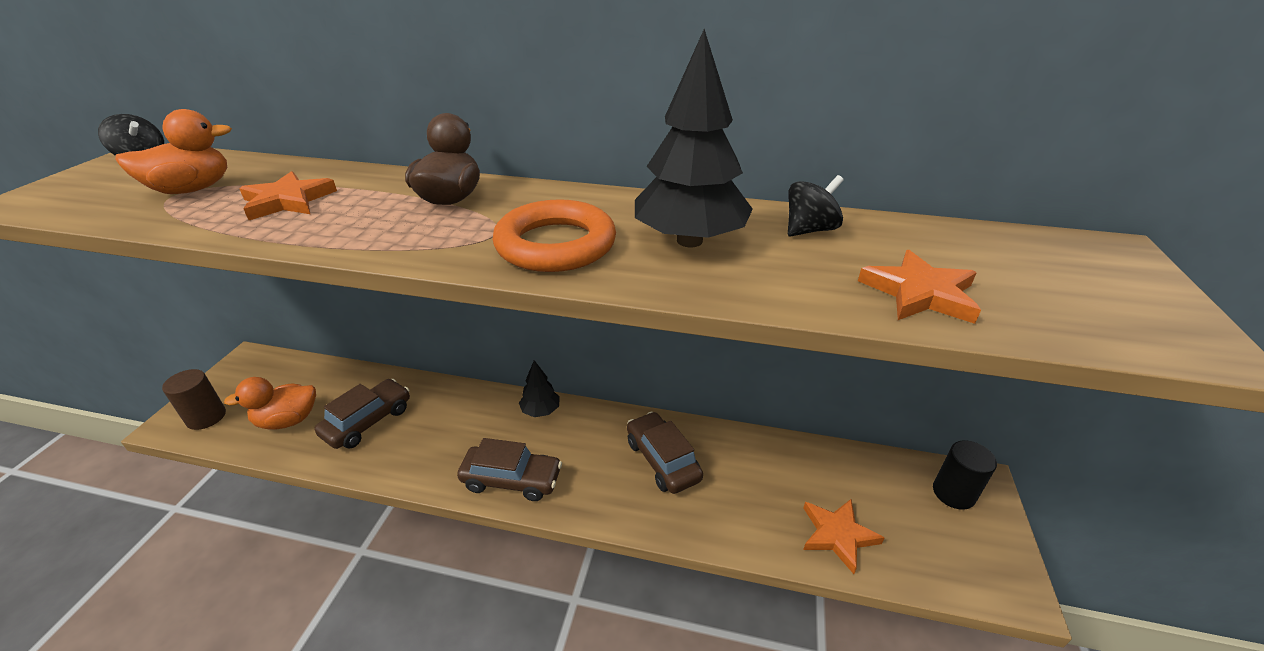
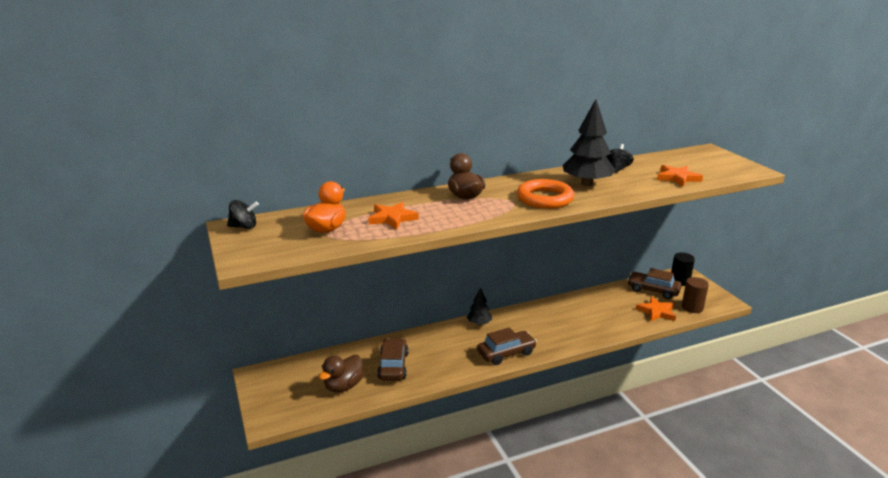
camera: 35 degrees left, 10 degrees down
brown cylinder [162,369,226,430] -> brown cylinder moved to [682,277,709,313]
orange duck [224,377,316,430] -> brown duck [319,355,363,392]
brown car [627,412,703,494] -> brown car moved to [627,268,682,299]

